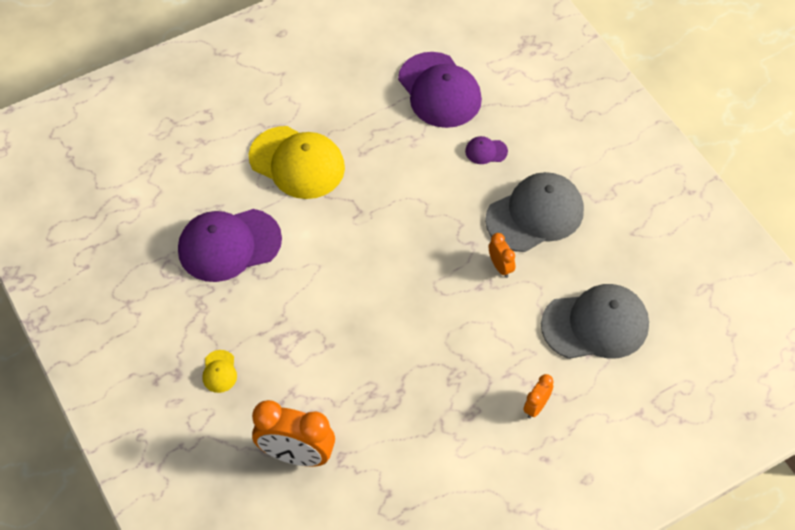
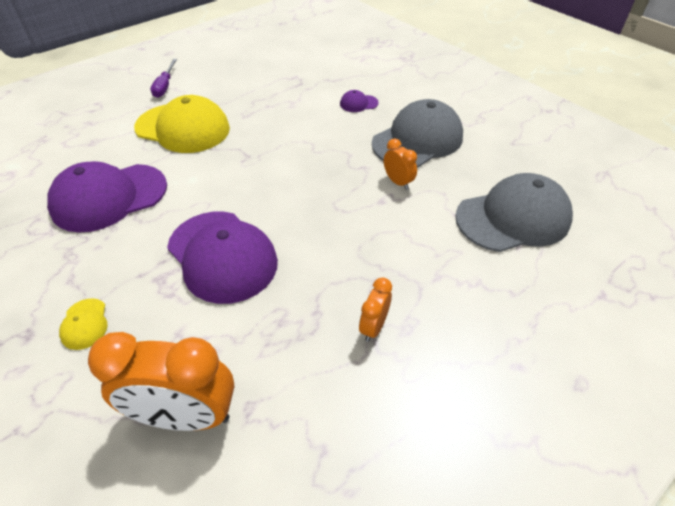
camera: 10 degrees left, 10 degrees down
purple cap [398,52,482,128] -> purple cap moved to [167,212,278,304]
orange clock [523,374,554,418] -> orange clock moved to [359,278,392,342]
none -> purple screwdriver [150,59,177,98]

